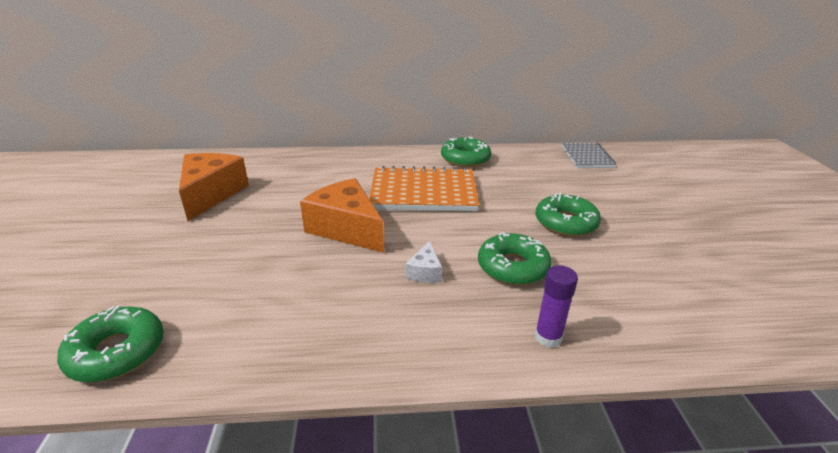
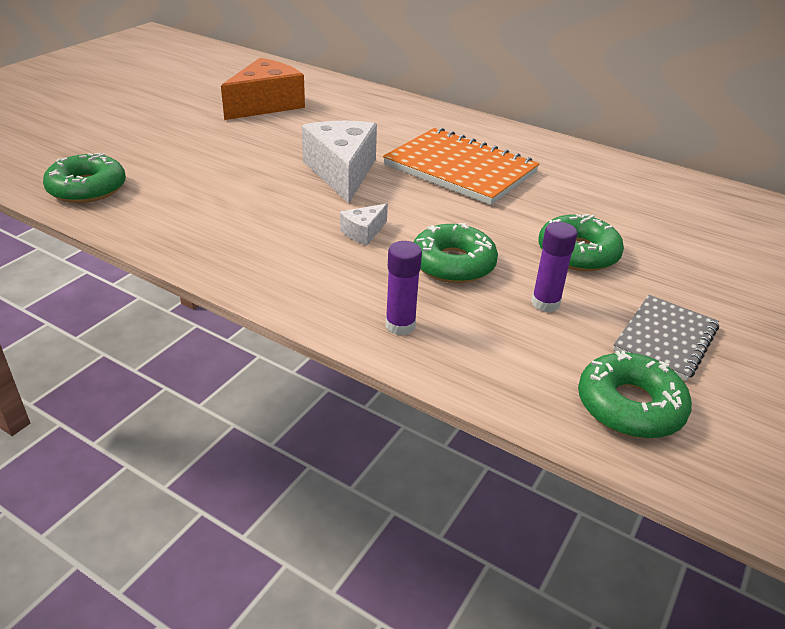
camera: 35 degrees right, 5 degrees up
orange cheese [300,178,384,253] -> white cheese [302,121,377,203]
green donut [441,137,491,167] -> green donut moved to [578,351,692,439]
grey notebook [562,143,616,168] -> grey notebook moved to [613,295,719,381]
none -> purple glue stick [531,222,577,312]

